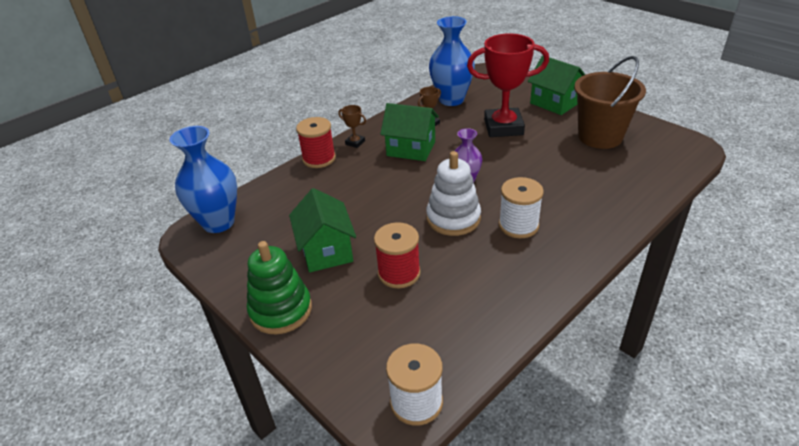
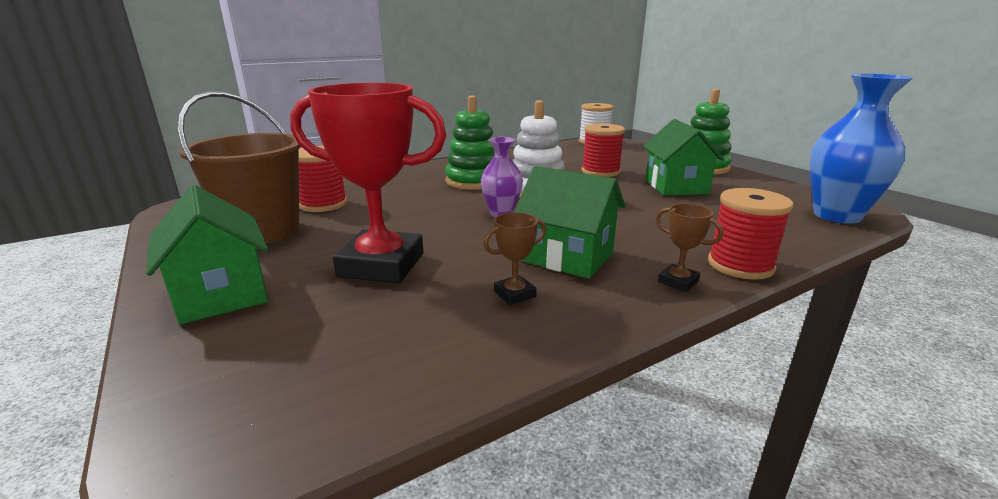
camera: 170 degrees left, 15 degrees down
blue vase [429,16,475,106] -> none
white spool [499,177,544,238] -> green stacking toy [445,95,495,190]
none -> red spool [299,146,347,212]

